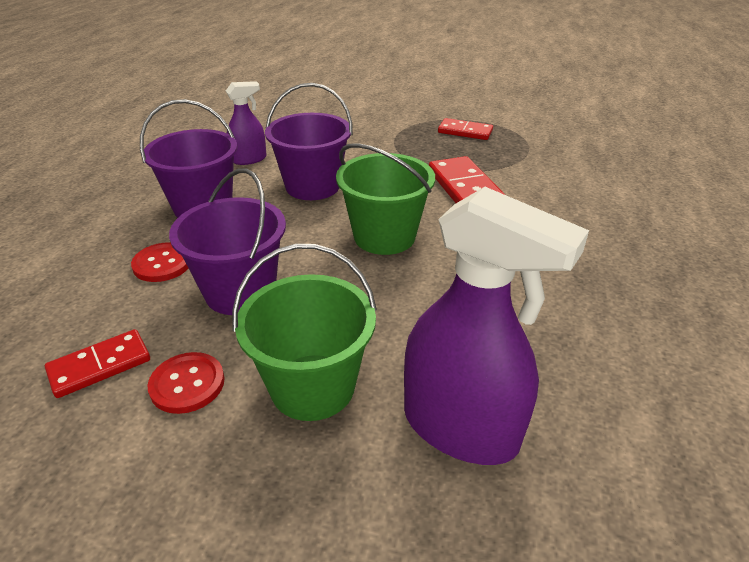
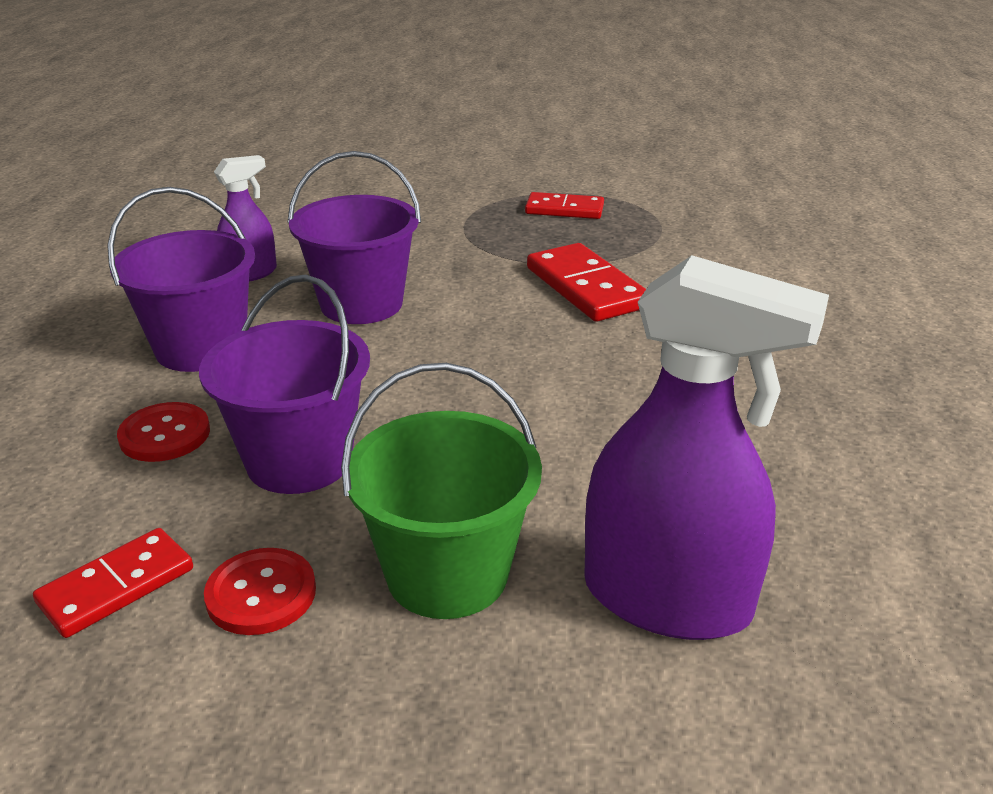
camera: 10 degrees left, 5 degrees down
green bucket [336,143,435,255] -> none

